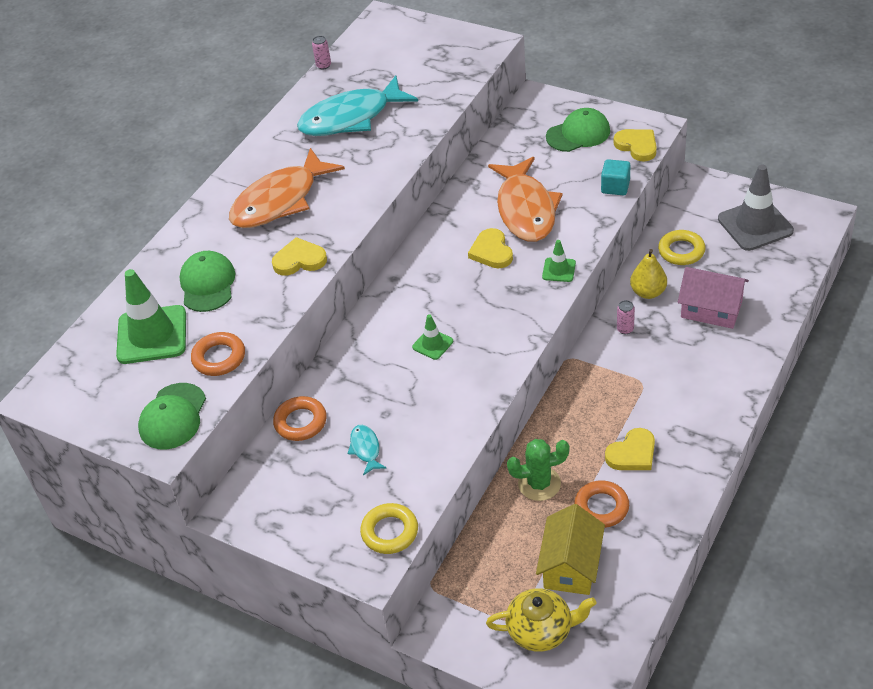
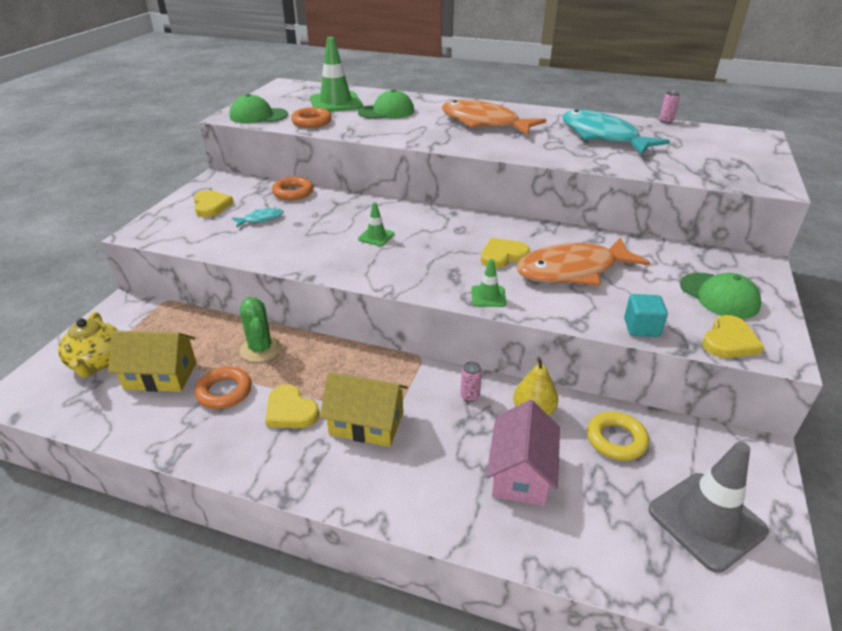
camera: 75 degrees right, 10 degrees down
yellow heart [272,237,327,276] -> yellow heart moved to [194,190,234,217]
yellow ring [360,503,418,554] -> none
none -> yellow house [320,372,408,447]

